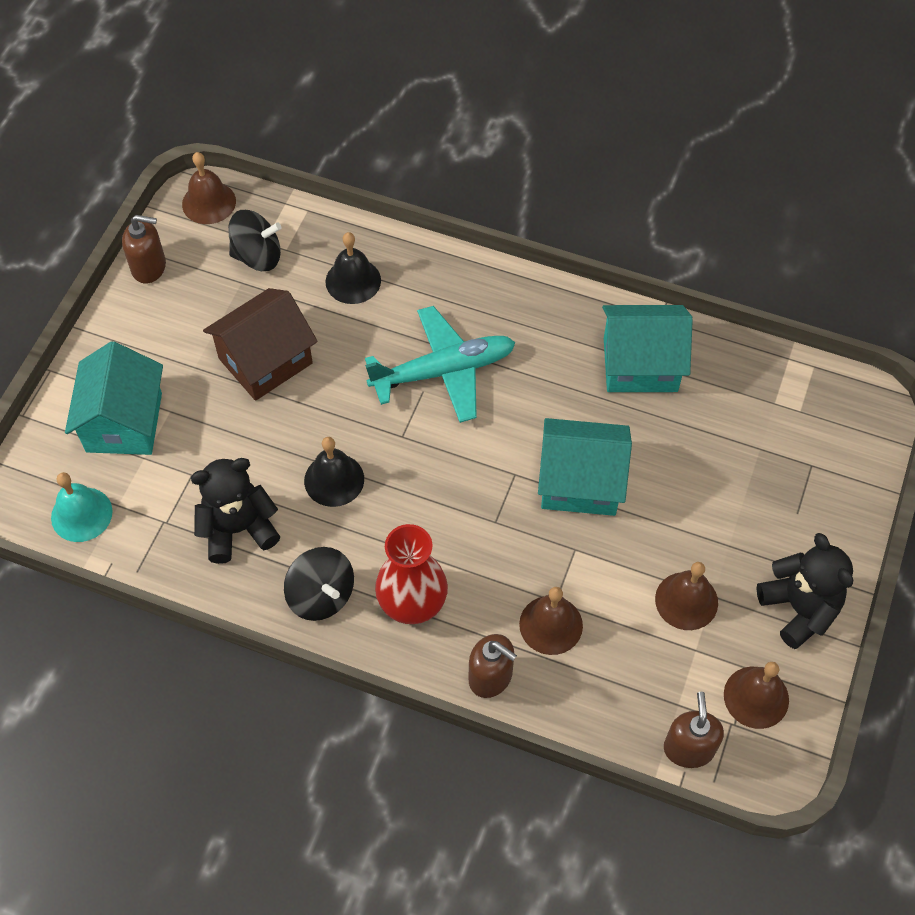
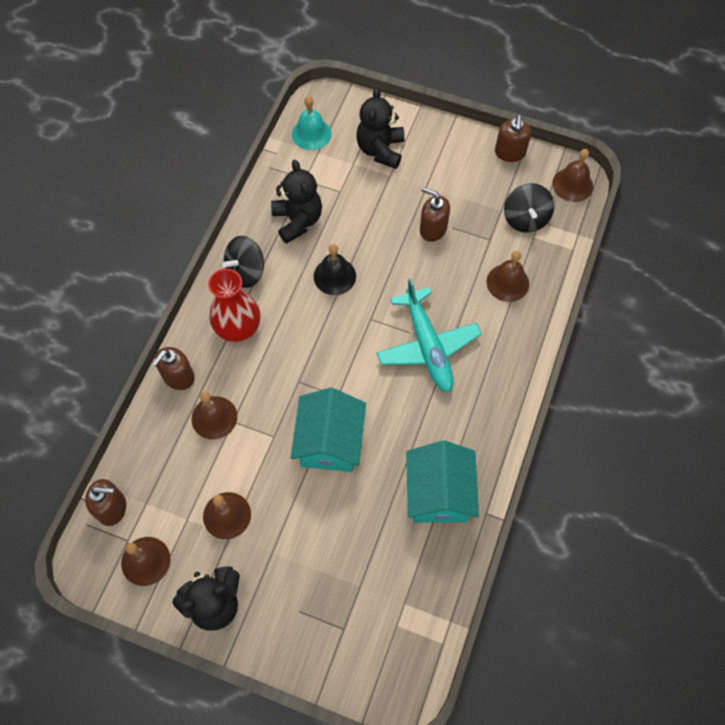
camera: 90 degrees right, 5 degrees up
turquoise house [65,341,163,455] -> black teddy bear [356,87,405,169]
brown house [203,288,318,401] -> brown soap dispenser [420,187,450,242]
black bell [325,232,381,304] -> brown bell [487,251,529,302]

